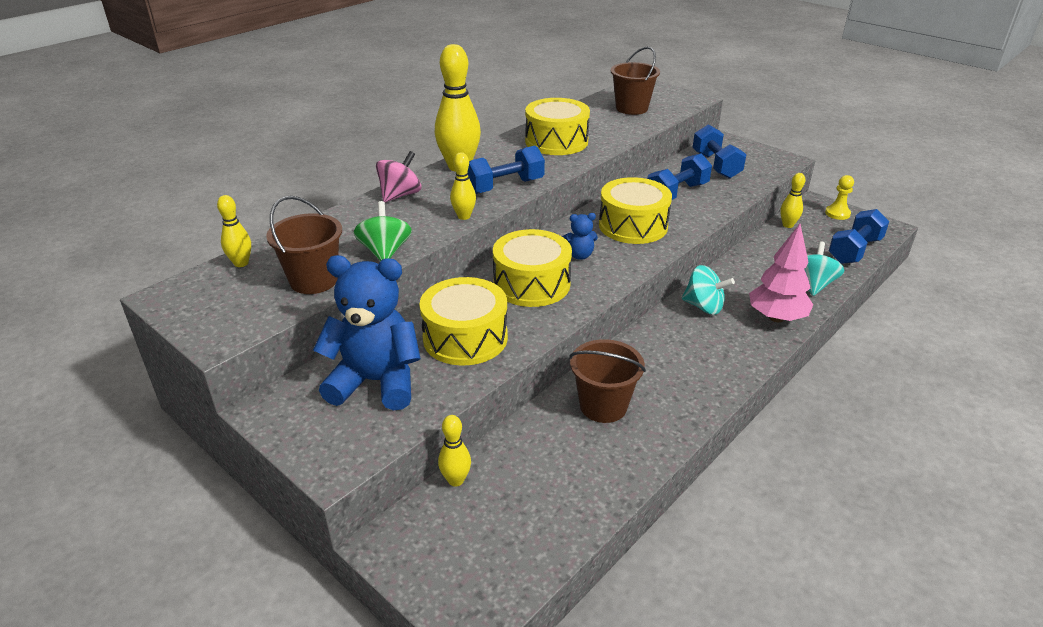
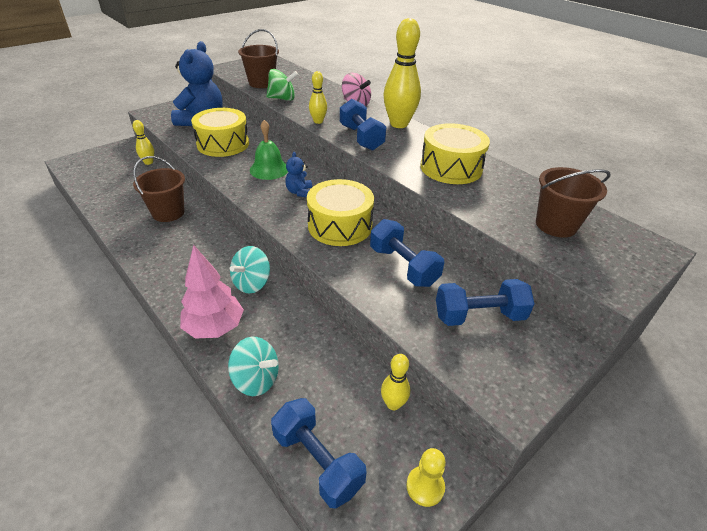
camera: 95 degrees right, 5 degrees up
yellow bowling pin [217,195,251,267] -> none
yellow drum [493,229,572,307] -> green bell [250,120,288,180]

